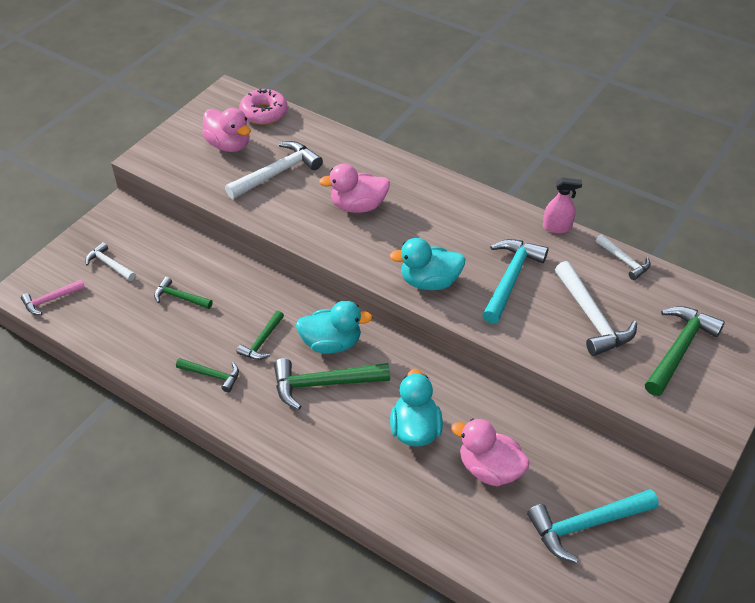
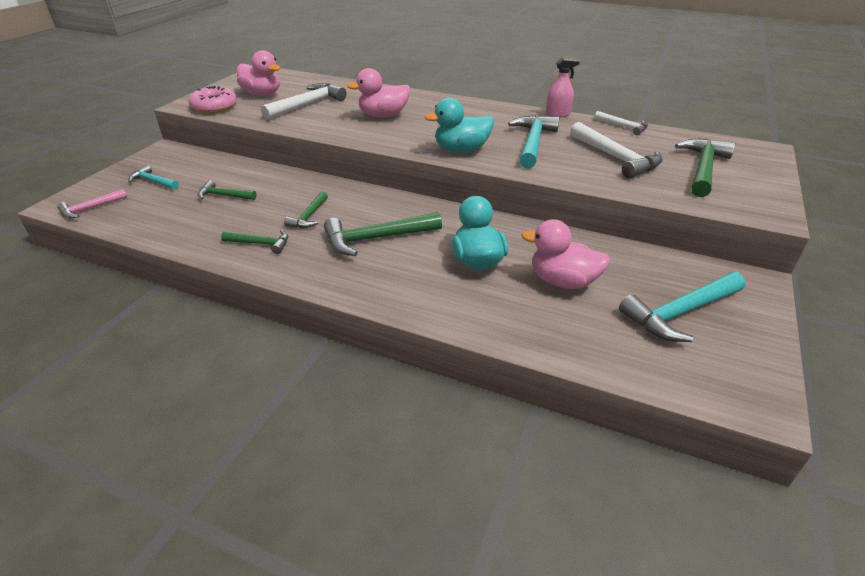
camera: 10 degrees left, 10 degrees down
white hammer [86,242,135,281] -> turquoise hammer [129,165,179,189]
pink donut [239,89,288,125] -> pink donut moved to [189,86,237,113]
turquoise duck [296,301,373,354] -> none

